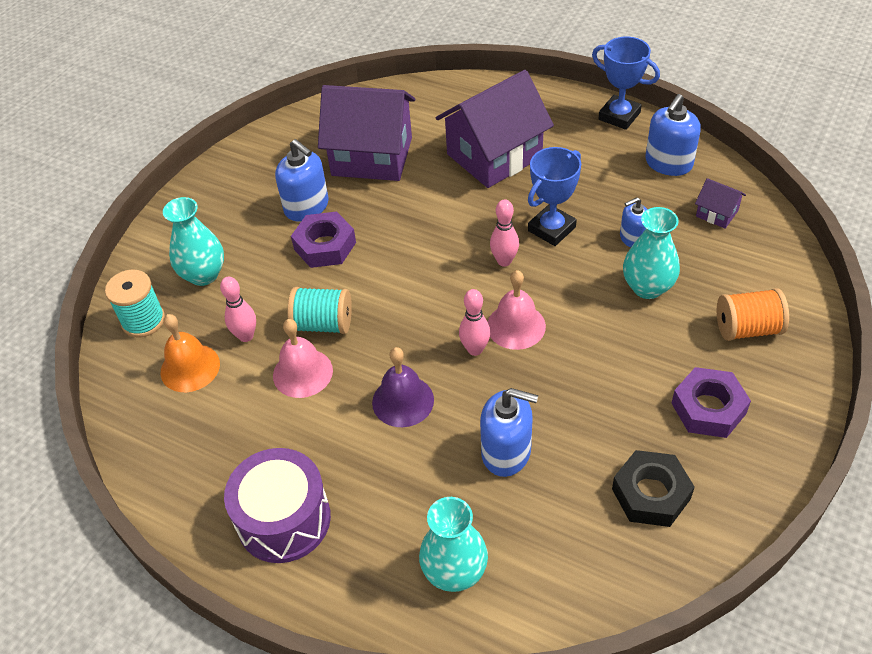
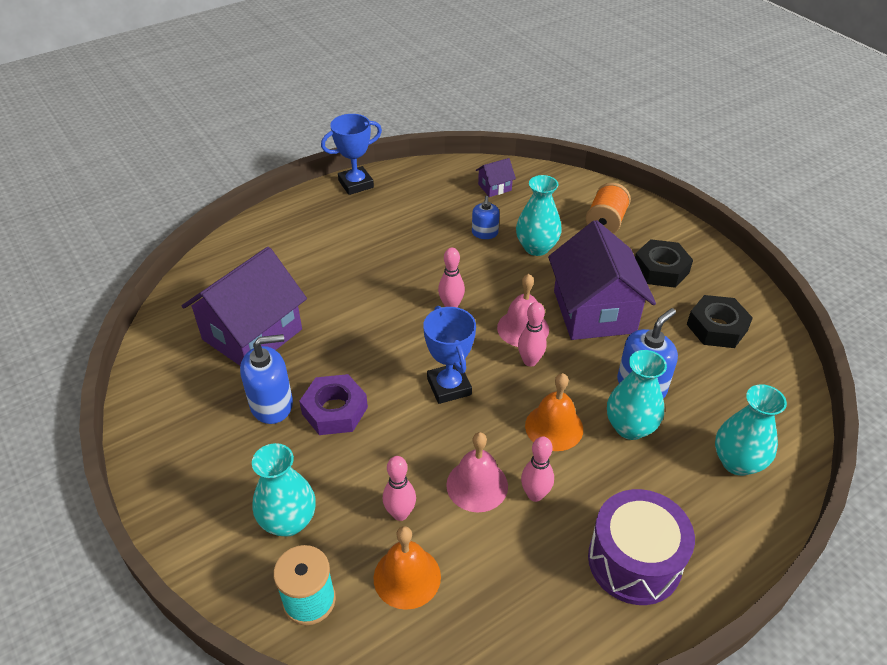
camera: 65 degrees left, 5 degrees down
turquoise spool [287,287,352,334] -> none
purple bell [372,347,434,427] -> orange bell [525,373,583,451]
purple house [436,70,554,188] -> purple house moved to [548,220,656,340]
blue trophy [528,147,581,246] -> blue trophy moved to [423,306,476,404]
blue soap dispenser [645,94,701,176] -> none
purple nut [671,367,751,438] -> black nut [635,239,693,288]
none -> pink bowling pin [521,436,554,502]
none -> turquoise vase [607,350,667,440]

